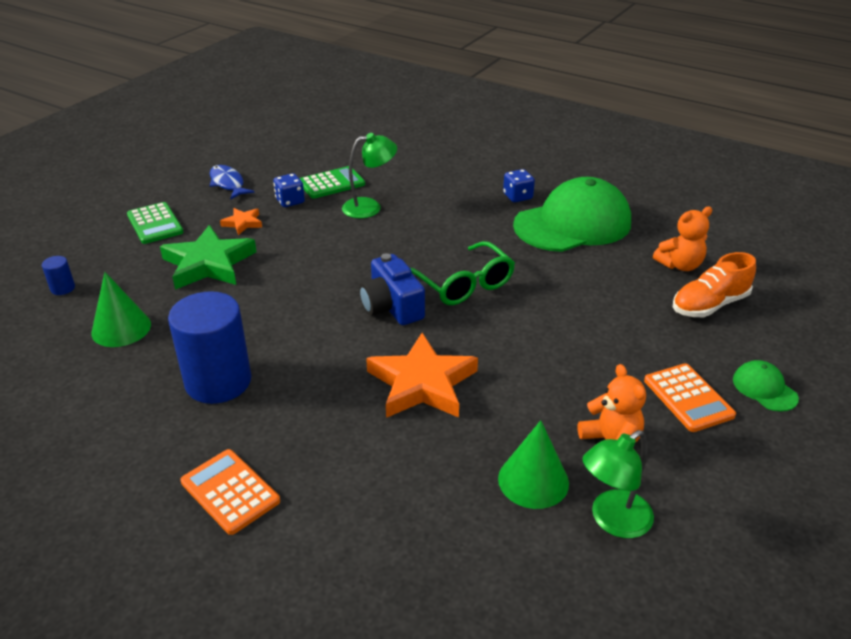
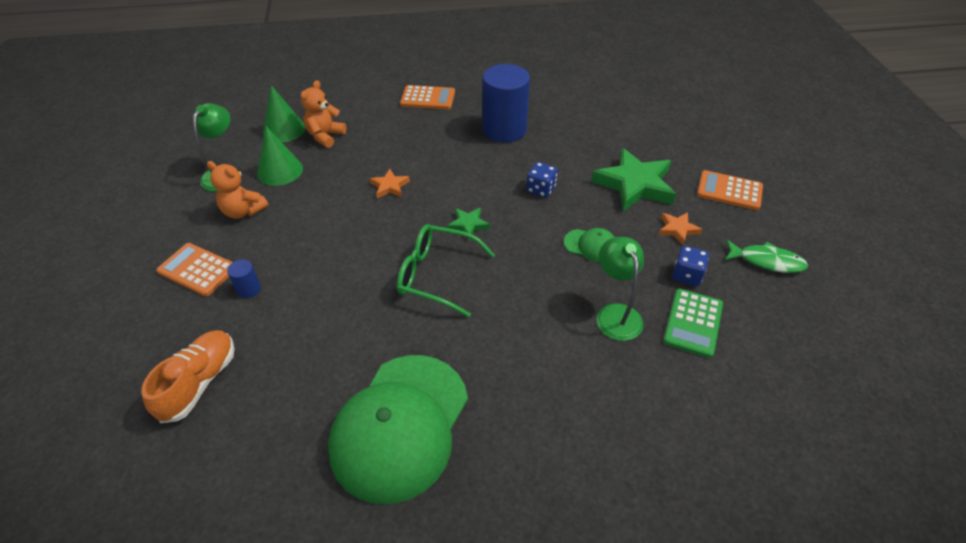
camera: 140 degrees right, 10 degrees up
blue cylinder [42,256,75,295] -> blue cylinder moved to [227,260,261,298]
green cone [91,272,151,347] -> green cone moved to [263,85,305,143]
green calculator [127,202,184,244] -> orange calculator [697,170,763,210]
blue fish [209,165,254,199] -> green fish [725,240,808,273]
green lamp [342,133,397,218] -> green lamp turned 135 degrees clockwise [597,237,644,341]
blue camera [359,253,425,325] -> green star [447,207,490,240]
orange star [366,333,478,418] -> orange star [370,169,410,198], size x0.48
blue dice [503,169,535,202] -> blue dice moved to [526,162,558,198]
orange teddy bear [653,206,712,271] -> orange teddy bear moved to [301,80,347,148]
green cap [733,360,799,412] -> green cap moved to [564,228,614,262]

